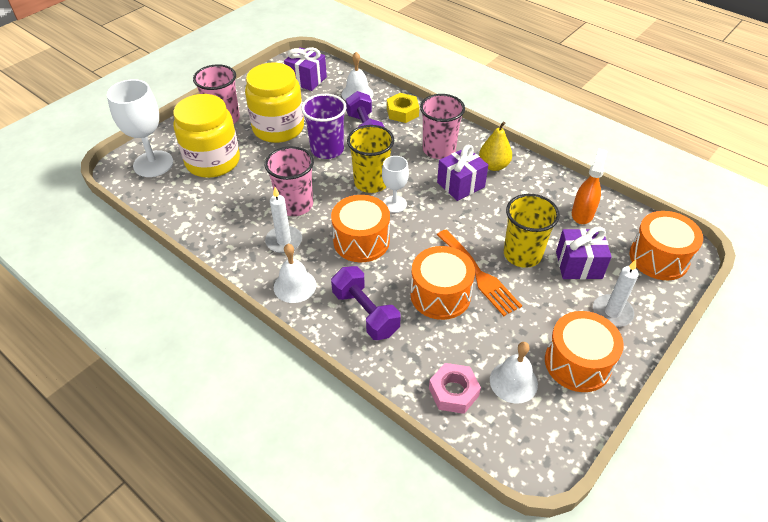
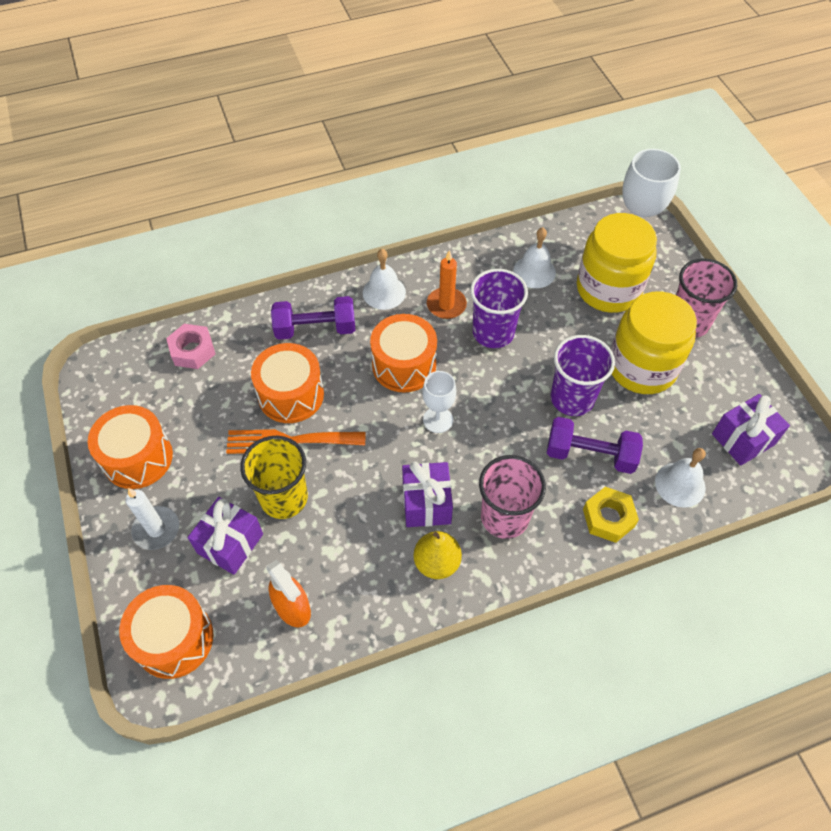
camera: 120 degrees right, 10 degrees up
pink cup [265,146,314,216] -> purple cup [470,269,528,348]
white candle [265,187,302,253] -> orange candle [427,250,467,319]
yellow cup [347,125,394,193] -> none
white bell [490,342,538,404] -> white bell moved to [513,227,556,288]

